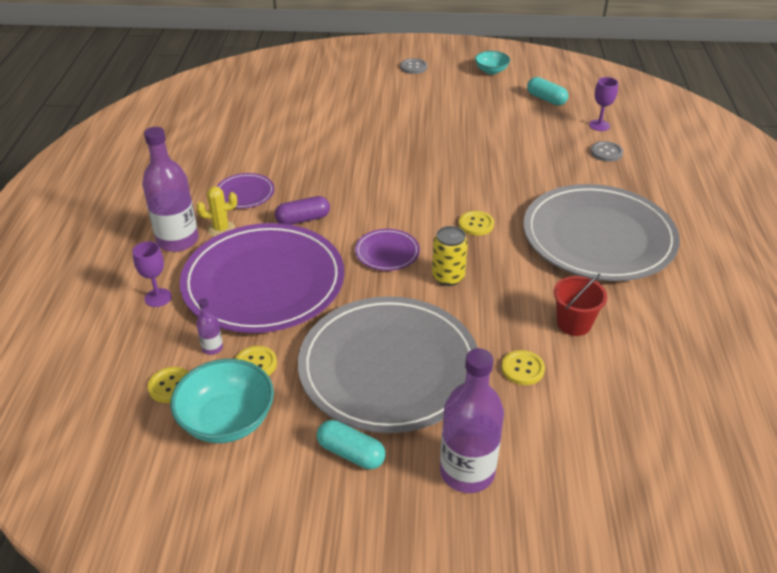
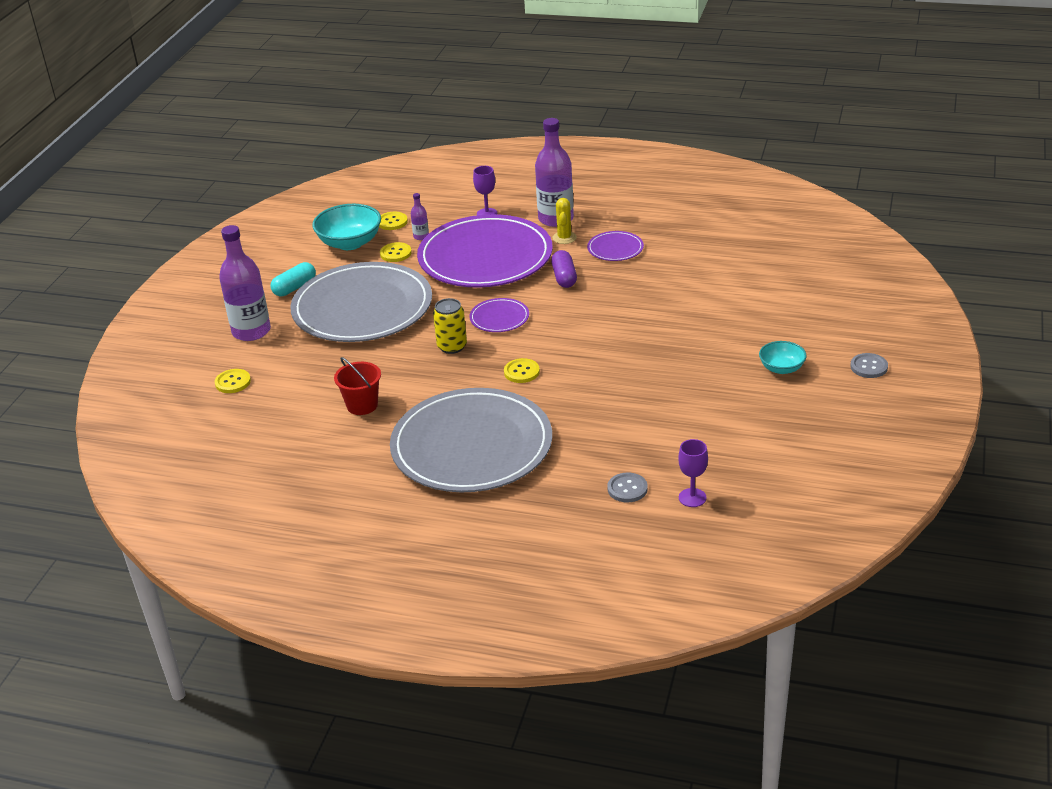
camera: 105 degrees right, 5 degrees down
turquoise bowl [475,51,510,74] -> turquoise bowl moved to [759,341,807,374]
yellow button [502,350,545,385] -> yellow button moved to [215,369,251,393]
turquoise capsule [527,77,568,106] -> none

